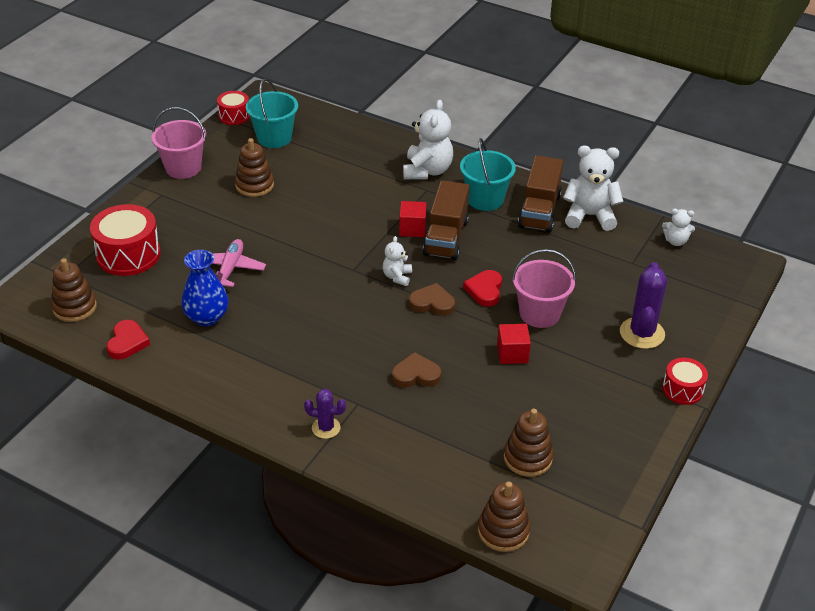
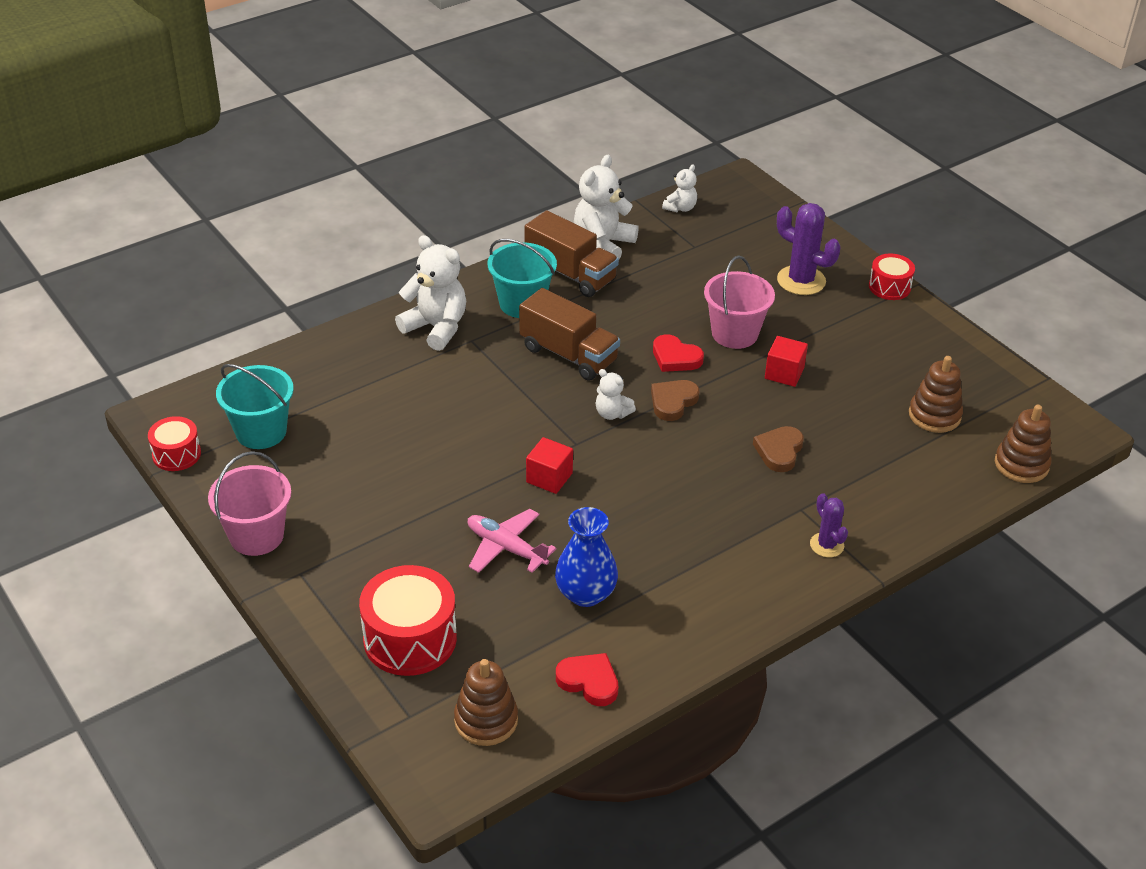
camera: 65 degrees left, 0 degrees up
brown stacking toy [235,138,274,197] -> none
purple cactus [304,389,346,439] -> purple cactus turned 60 degrees counterclockwise [810,493,848,557]
red cube [399,201,427,237] -> red cube moved to [526,437,573,494]

